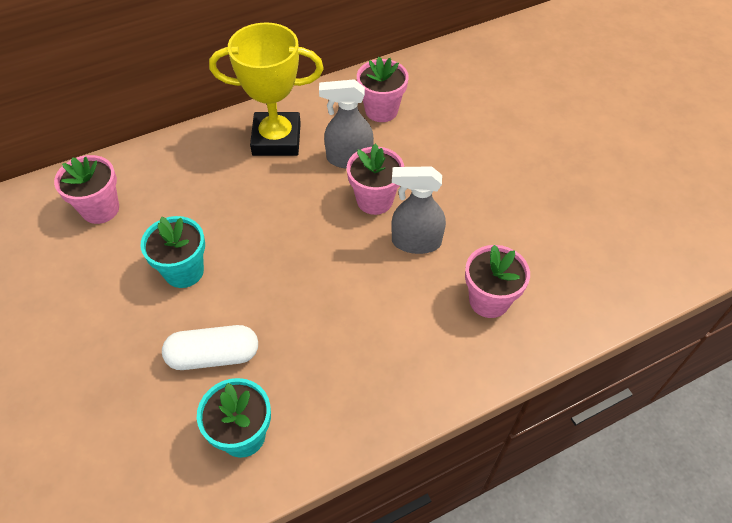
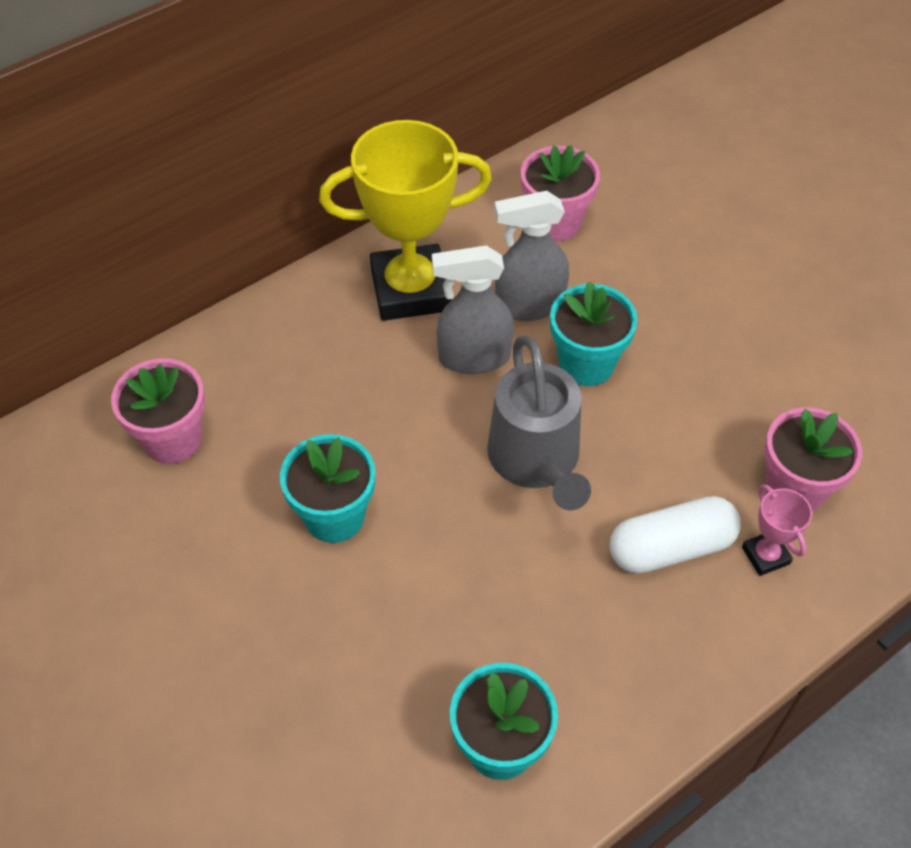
camera: 10 degrees left, 0 degrees up
white capsule [162,325,258,370] -> white capsule moved to [610,496,741,574]
pink flower pot [347,144,404,215] -> turquoise flower pot [550,281,637,386]
grey spray bottle [391,166,446,254] -> grey spray bottle moved to [432,245,514,374]
none -> grey watering can [487,335,591,510]
none -> pink trophy [742,484,812,576]

